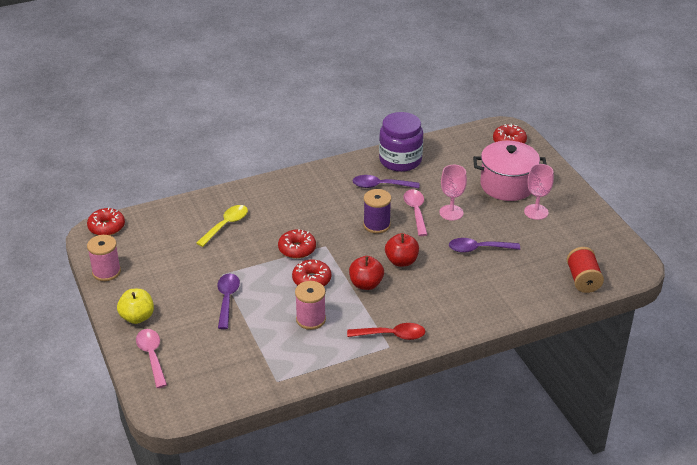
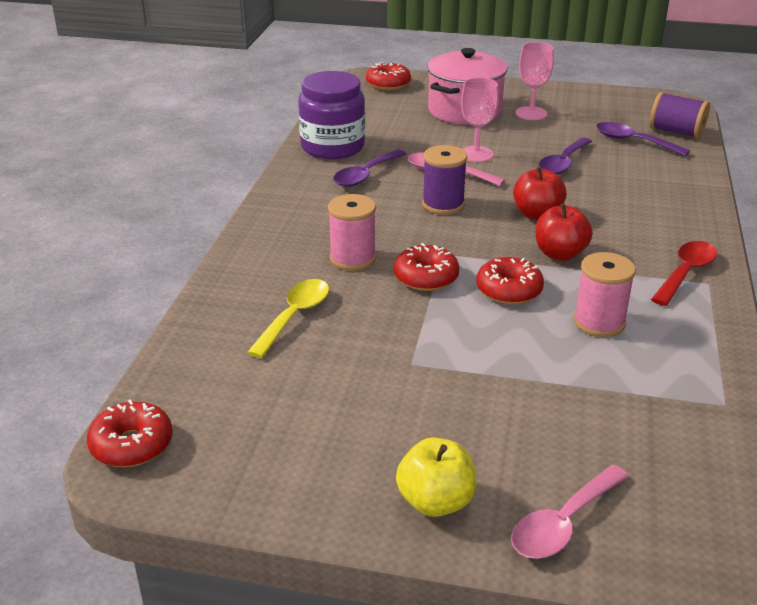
camera: 55 degrees left, 5 degrees down
pink spool [87,235,121,281] -> pink spool moved to [328,194,376,271]
pink spoon [136,329,167,388] -> pink spoon turned 60 degrees counterclockwise [511,465,629,559]
yellow spoon [196,205,248,247] -> yellow spoon turned 45 degrees clockwise [247,279,329,358]
purple spoon [217,274,240,329] -> purple spoon moved to [596,122,690,156]
red spool [567,247,604,293] -> purple spool [650,92,710,139]

